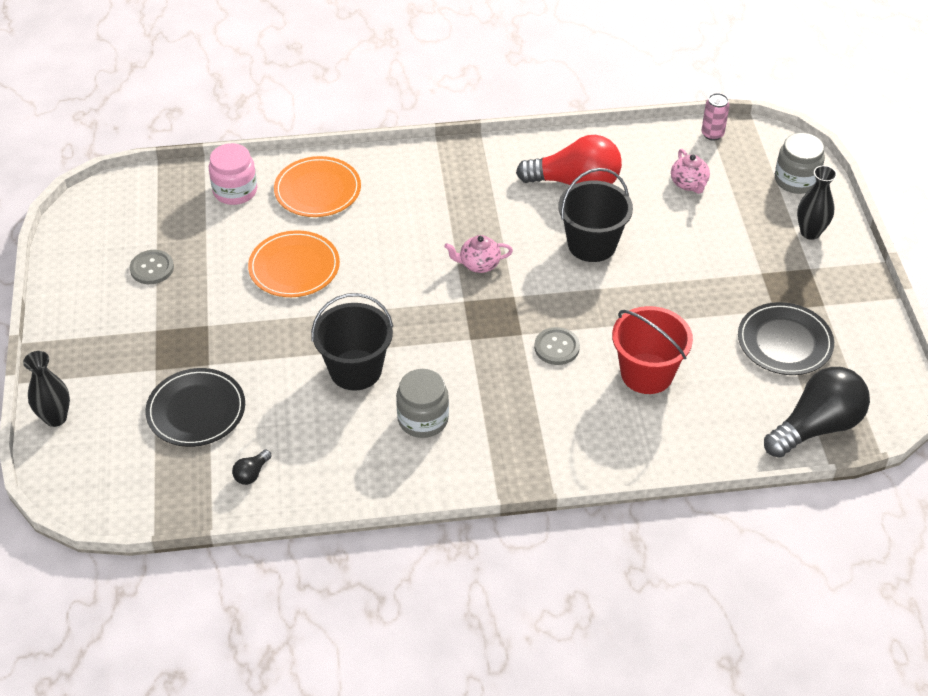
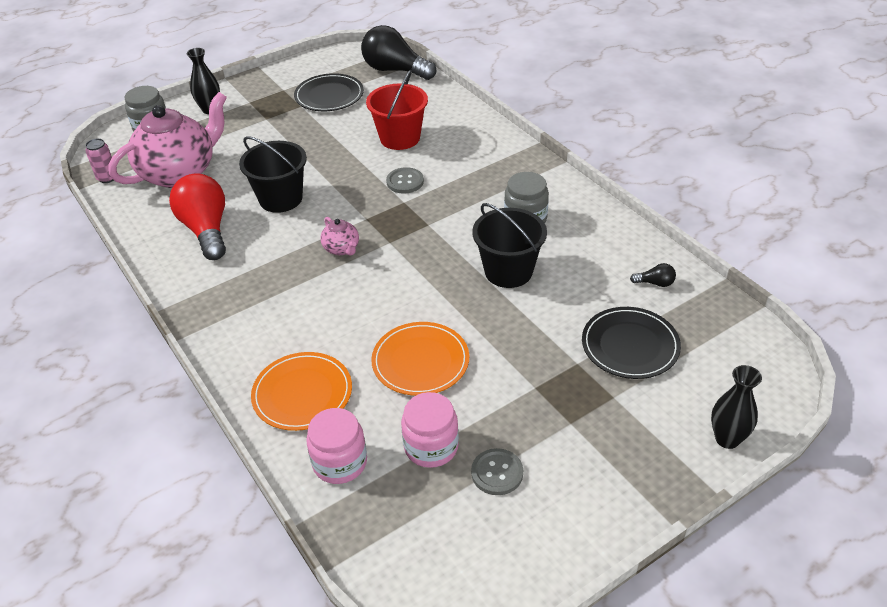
camera: 115 degrees left, 5 degrees down
pink teapot [671,149,710,194] -> pink teapot [108,92,227,188], size x2.35
none -> pink jar [401,392,459,468]

